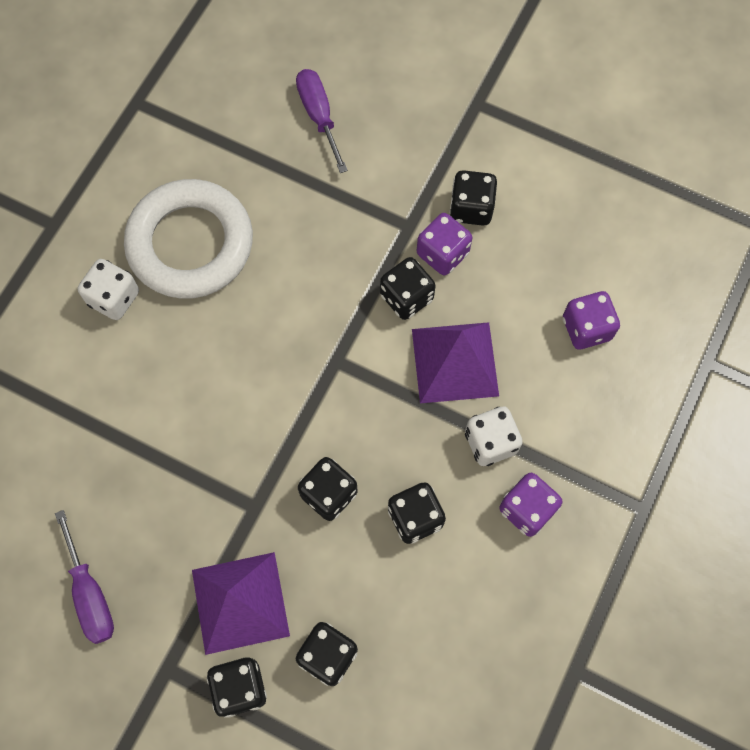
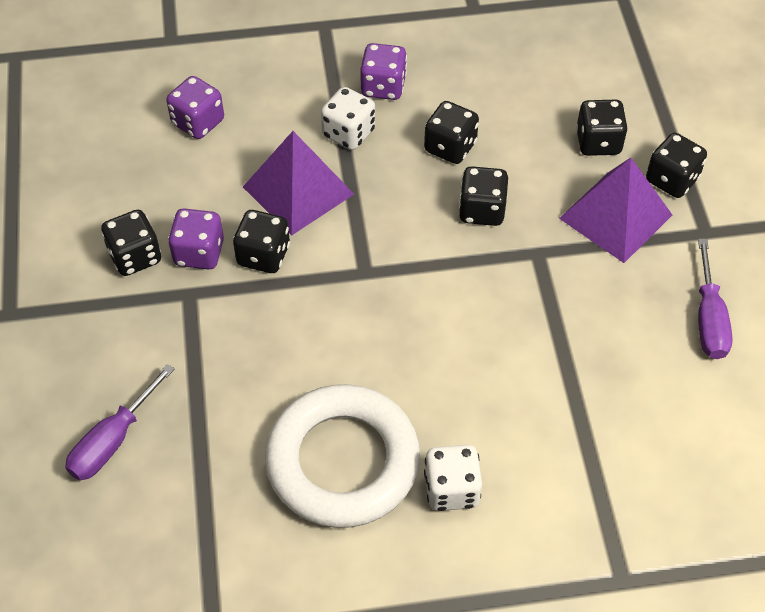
camera: 125 degrees left, 15 degrees down
purple screwdriver [55,510,114,644] -> purple screwdriver turned 150 degrees clockwise [698,239,733,359]

